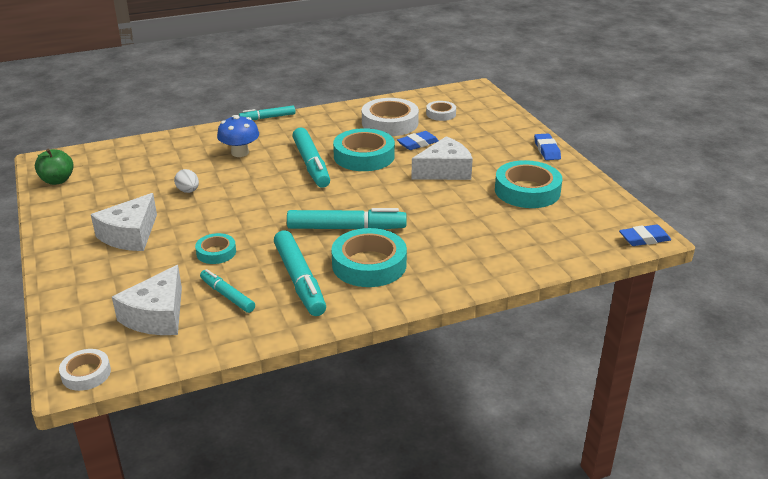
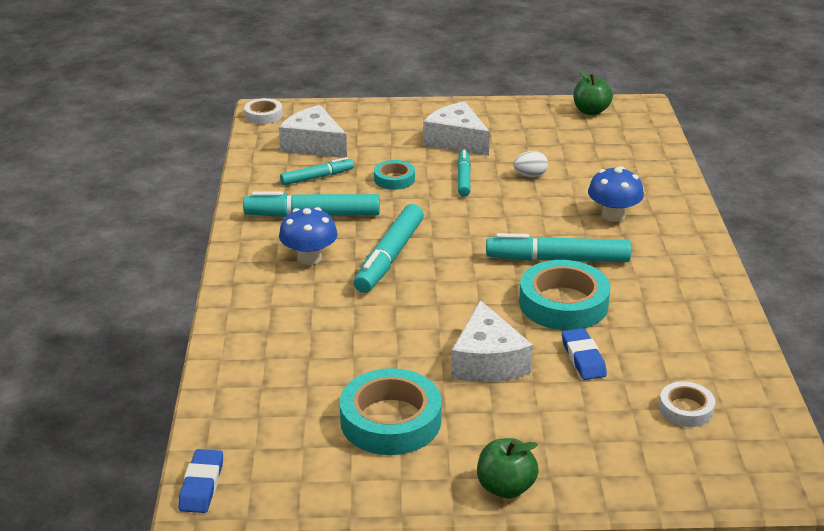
camera: 110 degrees right, 0 degrees up
turquoise marker [239,106,296,120] -> turquoise marker moved to [457,150,471,197]
turquoise tape [331,228,407,287] -> blue mushroom [279,207,338,265]
white tape [362,98,419,136] -> none
blue eraser [534,133,561,160] -> green apple [477,438,539,499]

